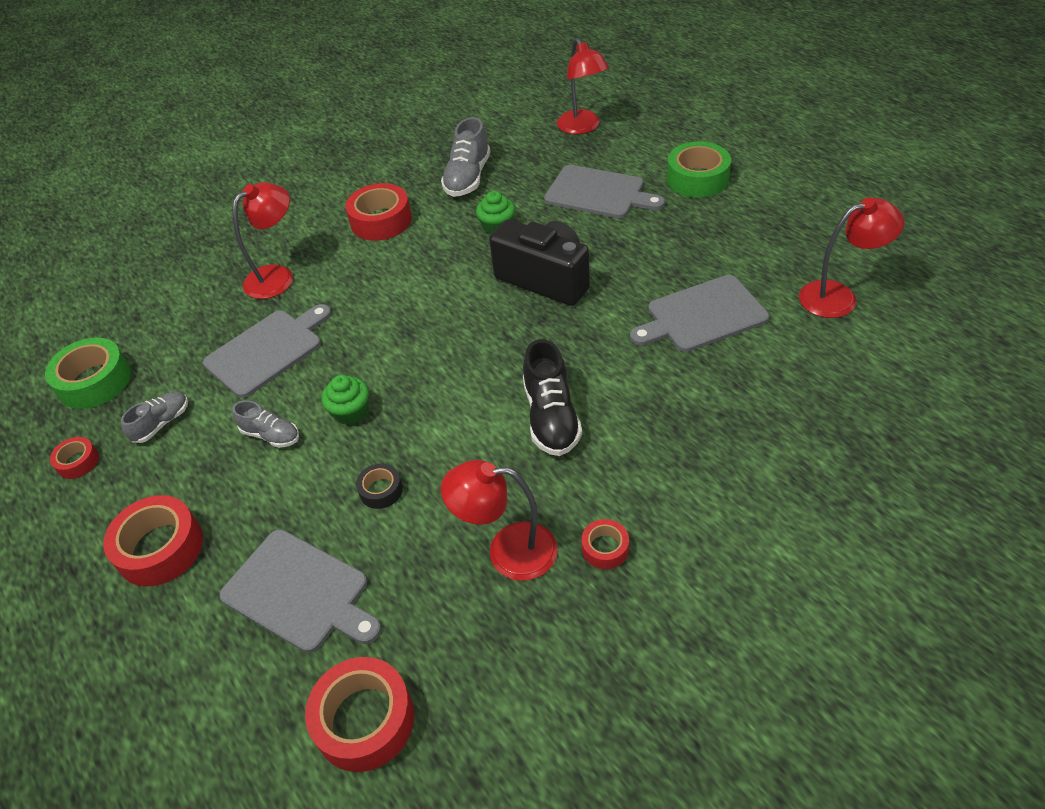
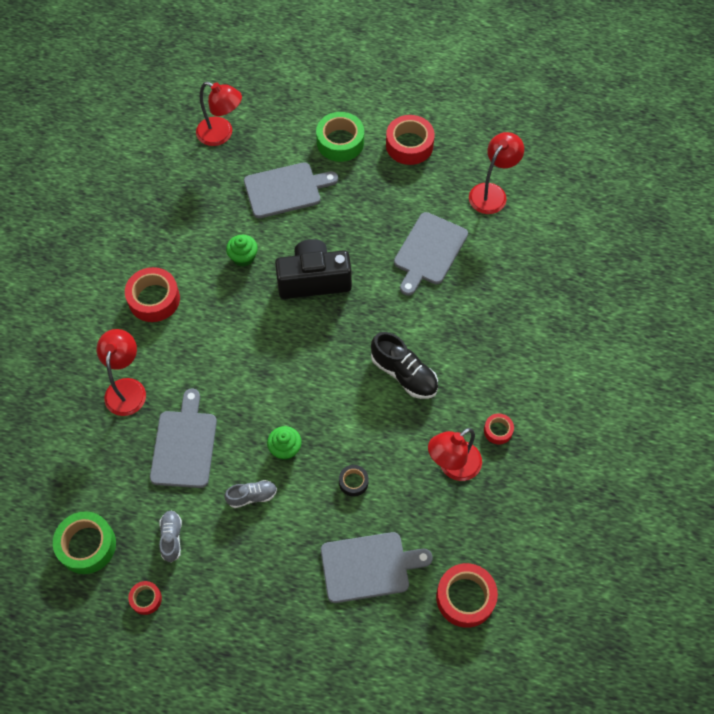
camera: 45 degrees left, 15 degrees up
red tape [103,495,203,587] -> red tape moved to [386,115,435,165]
grey shoe [441,117,491,197] -> none

